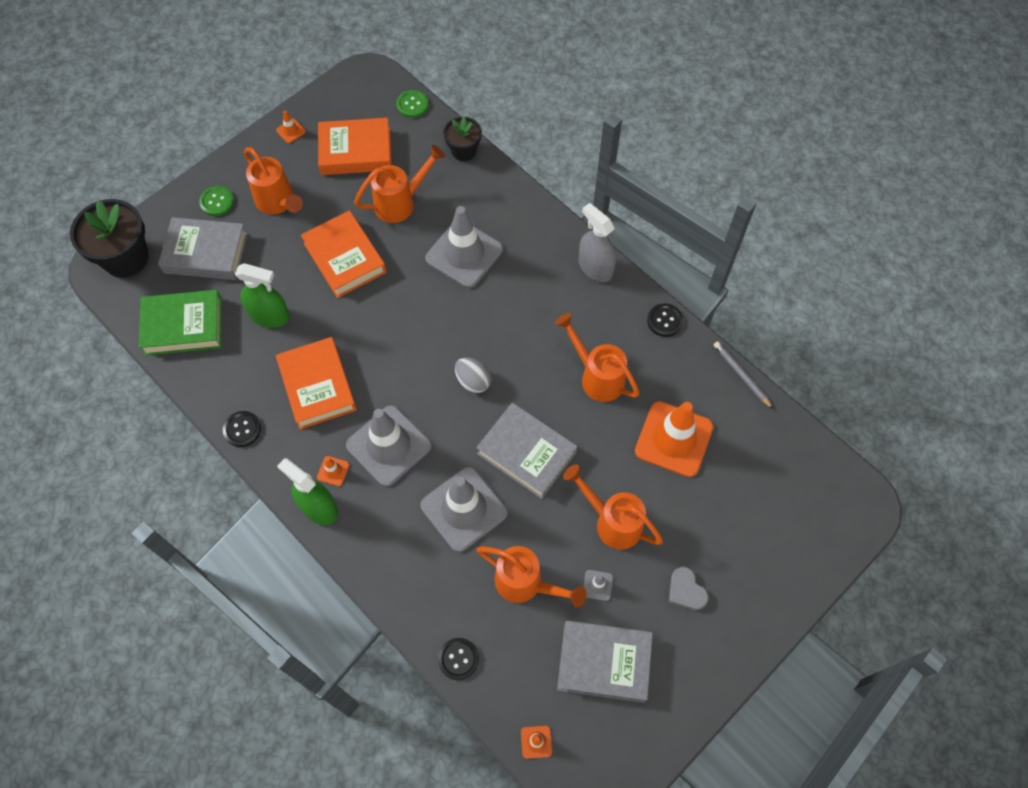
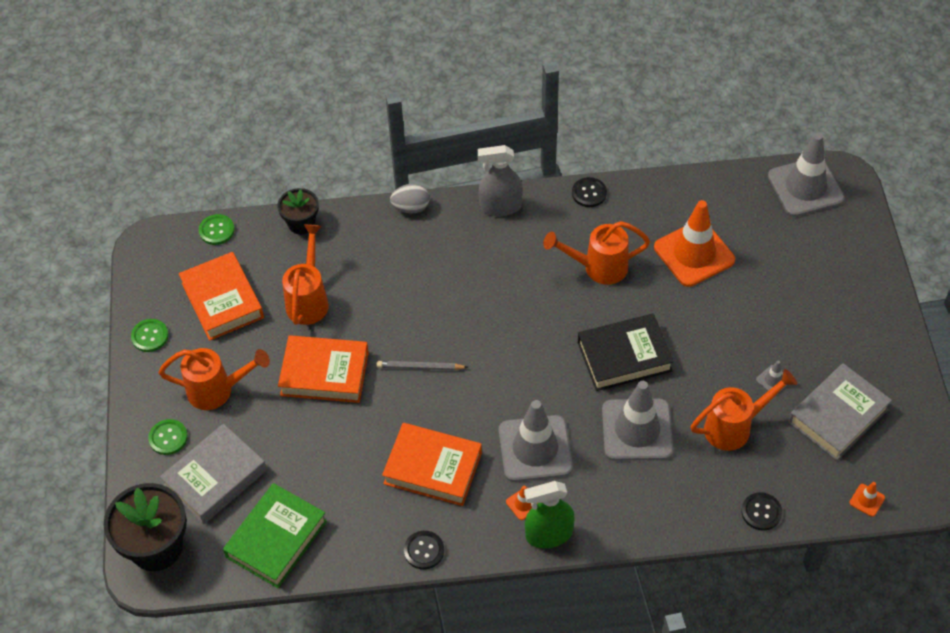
camera: 50 degrees left, 10 degrees down
green spray bottle [235,263,290,328] -> none
orange traffic cone [276,111,306,143] -> green button [131,319,169,352]
orange book [318,118,391,175] -> orange book turned 60 degrees counterclockwise [179,252,264,341]
grey traffic cone [425,206,503,288] -> grey traffic cone moved to [768,133,845,217]
grey egg [455,358,491,393] -> grey egg moved to [390,184,430,213]
grey book [476,403,577,499] -> black book [578,314,674,391]
orange watering can [563,464,663,550] -> none
grey heart [668,567,709,610] -> none
grey pencil [714,341,773,409] -> grey pencil moved to [377,361,468,370]

